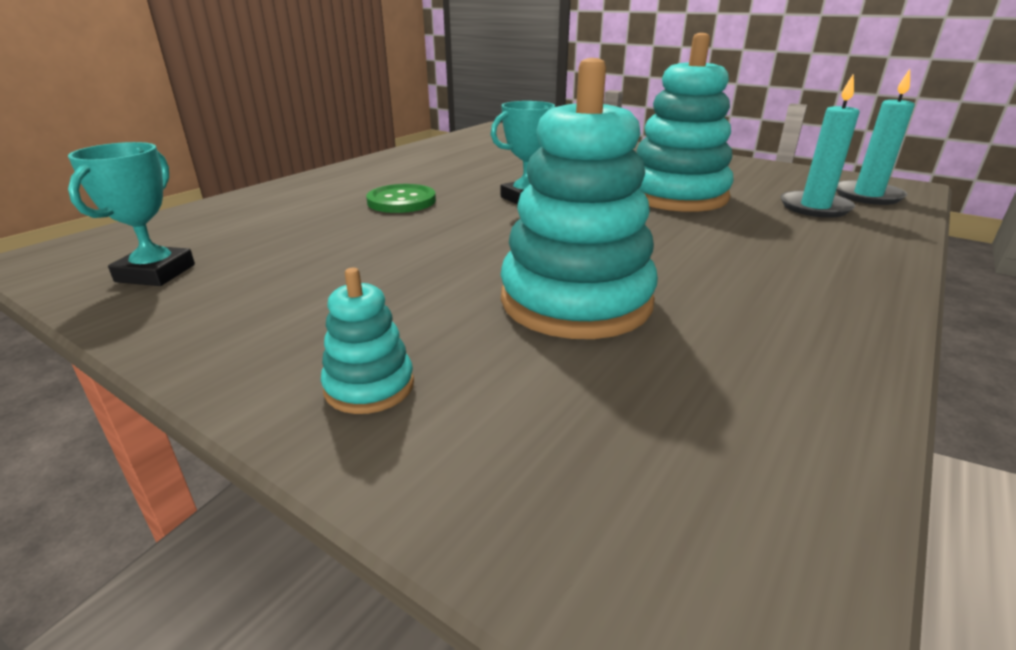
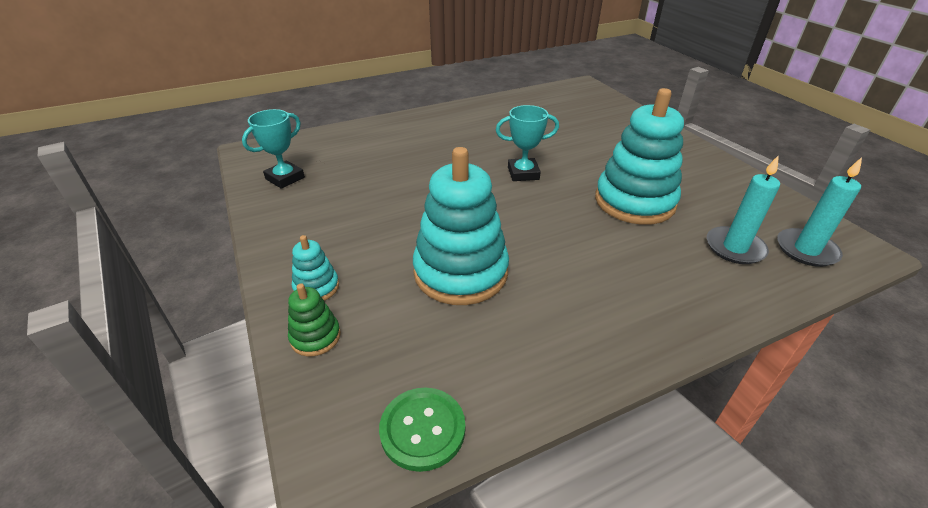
camera: 30 degrees right, 10 degrees up
green button [366,184,436,213] -> green button moved to [379,387,465,472]
none -> green stacking toy [288,283,341,357]

